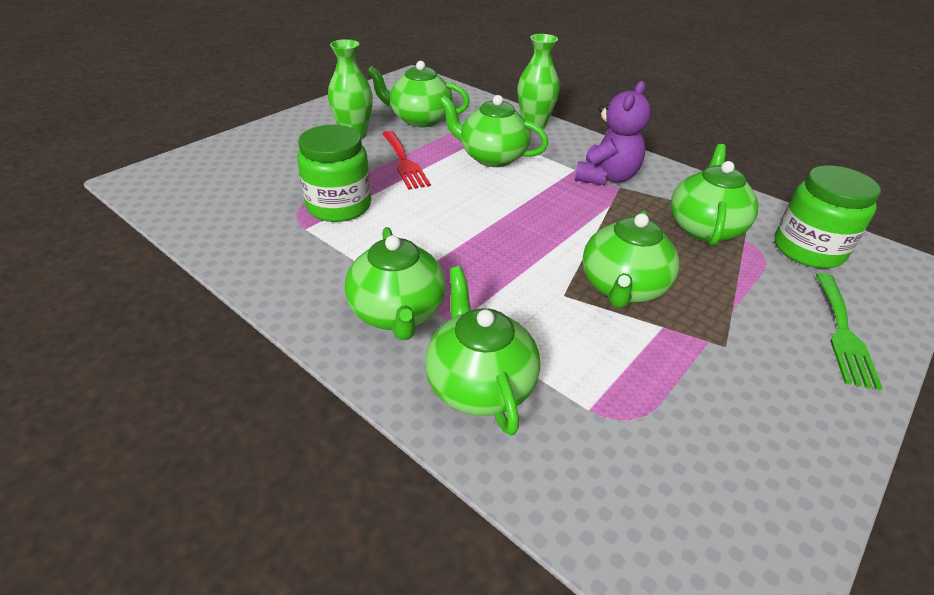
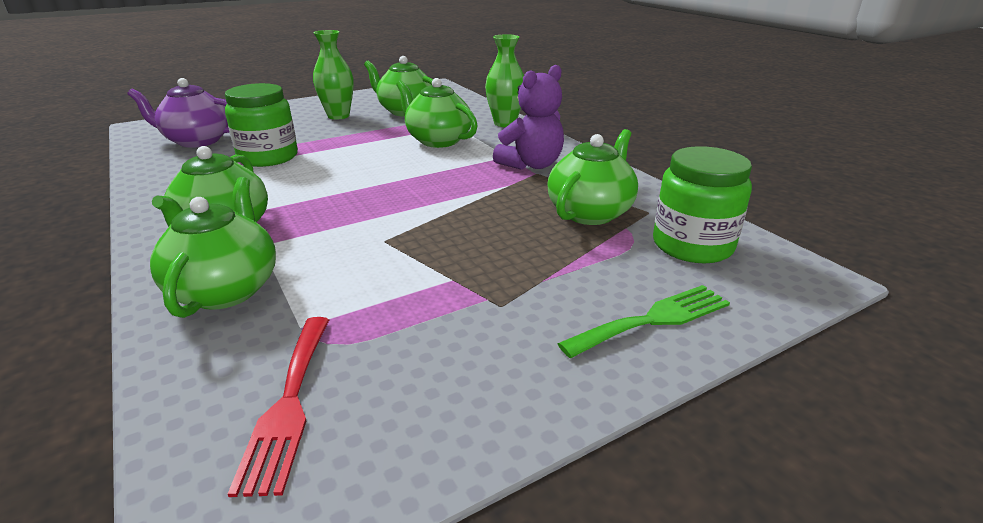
camera: 20 degrees right, 10 degrees down
red fork [382,131,431,190] -> red fork moved to [228,317,329,497]
green teapot [583,210,679,308] -> none
green fork [815,273,883,390] -> green fork turned 150 degrees counterclockwise [557,285,730,358]
none -> purple teapot [128,78,230,148]

